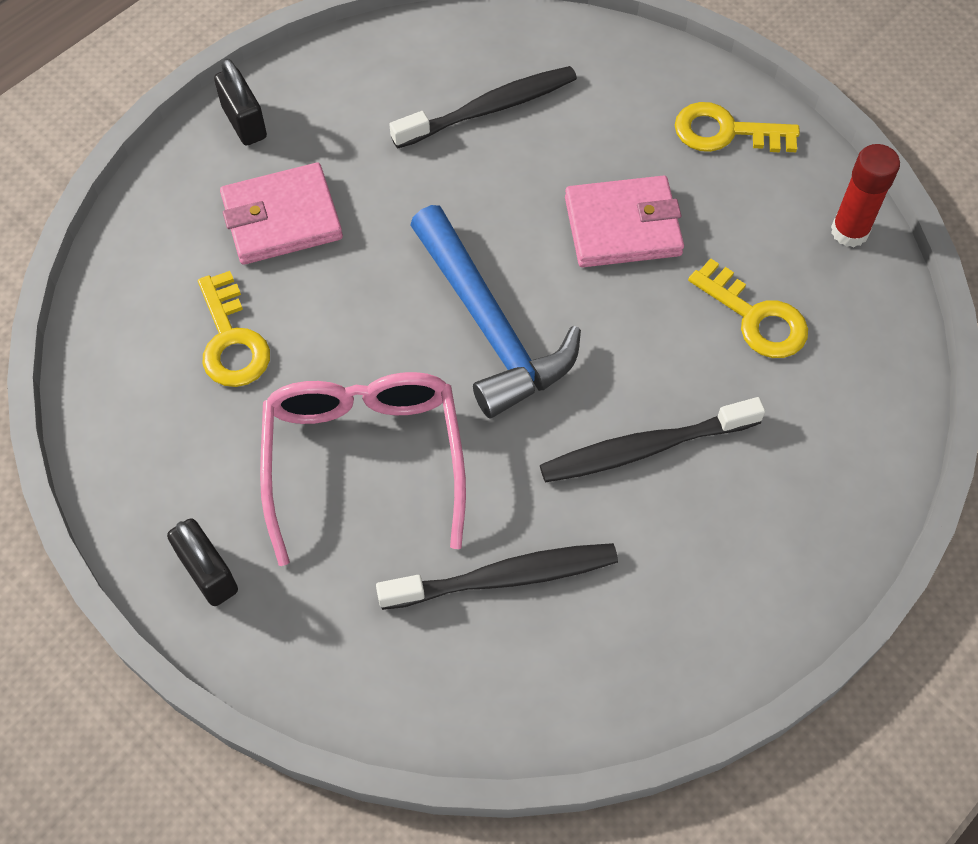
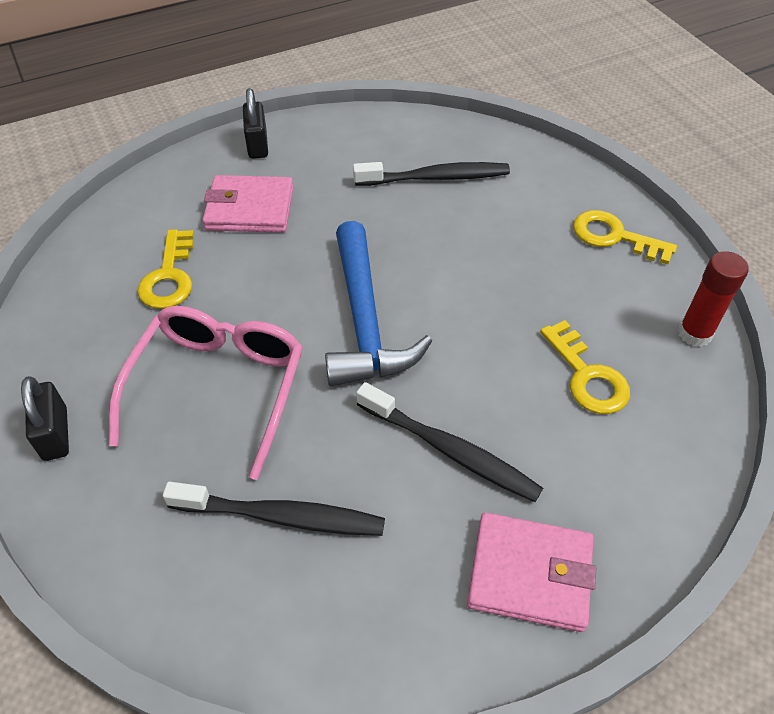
camera: 20 degrees right, 10 degrees down
black toothbrush [540,397,765,482] -> black toothbrush turned 150 degrees counterclockwise [356,382,543,502]
pink wallet [565,175,684,267] -> pink wallet moved to [467,512,596,632]

